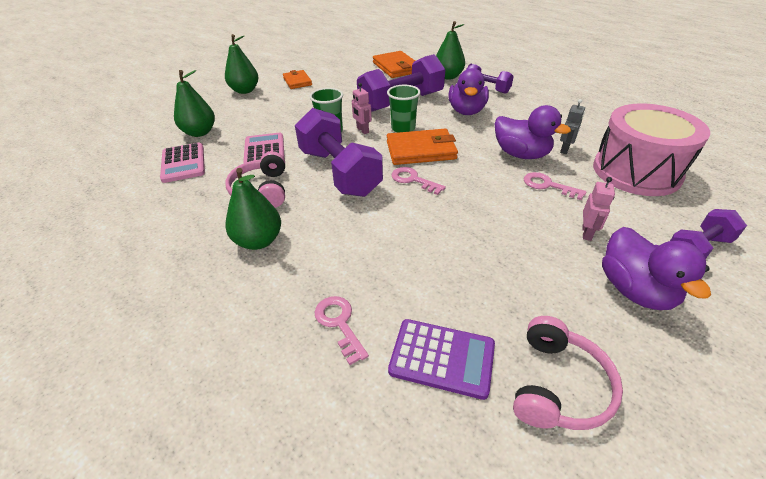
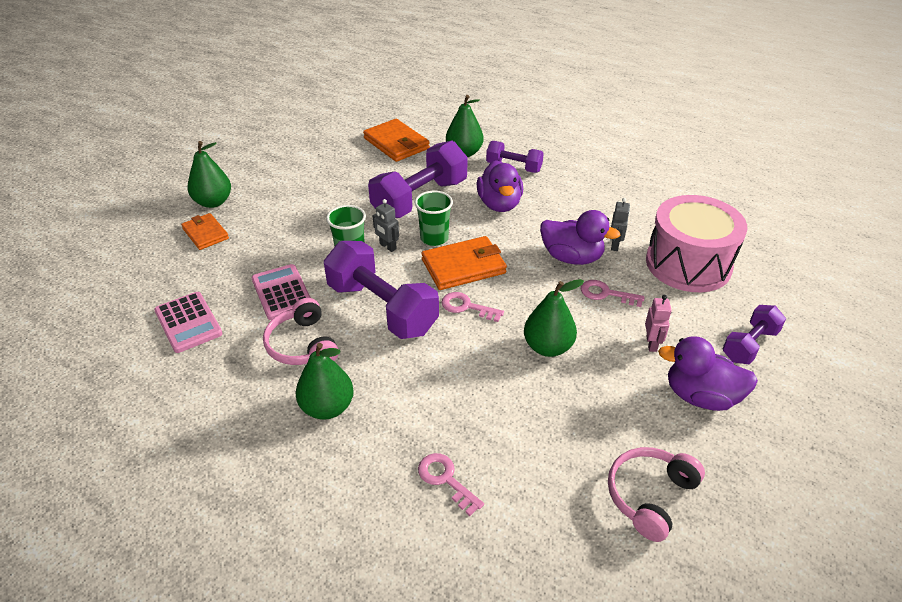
camera: 15 degrees left, 0 degrees up
green pear [174,70,215,137] -> green pear moved to [524,279,584,357]
orange wallet [283,70,312,89] -> orange wallet moved to [181,213,229,250]
pink robot [352,83,372,134] -> grey robot [373,199,399,252]
purple calculator [388,319,495,400] -> none
pink headphones [513,316,623,430] -> pink headphones turned 150 degrees counterclockwise [608,447,705,542]
purple duck [602,227,711,310] -> purple duck turned 135 degrees clockwise [658,336,758,411]

